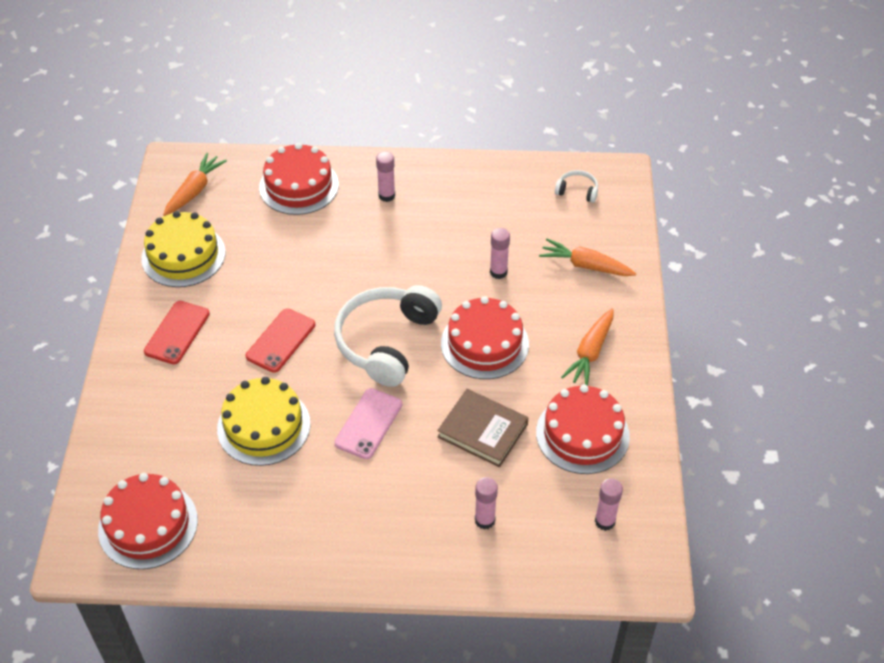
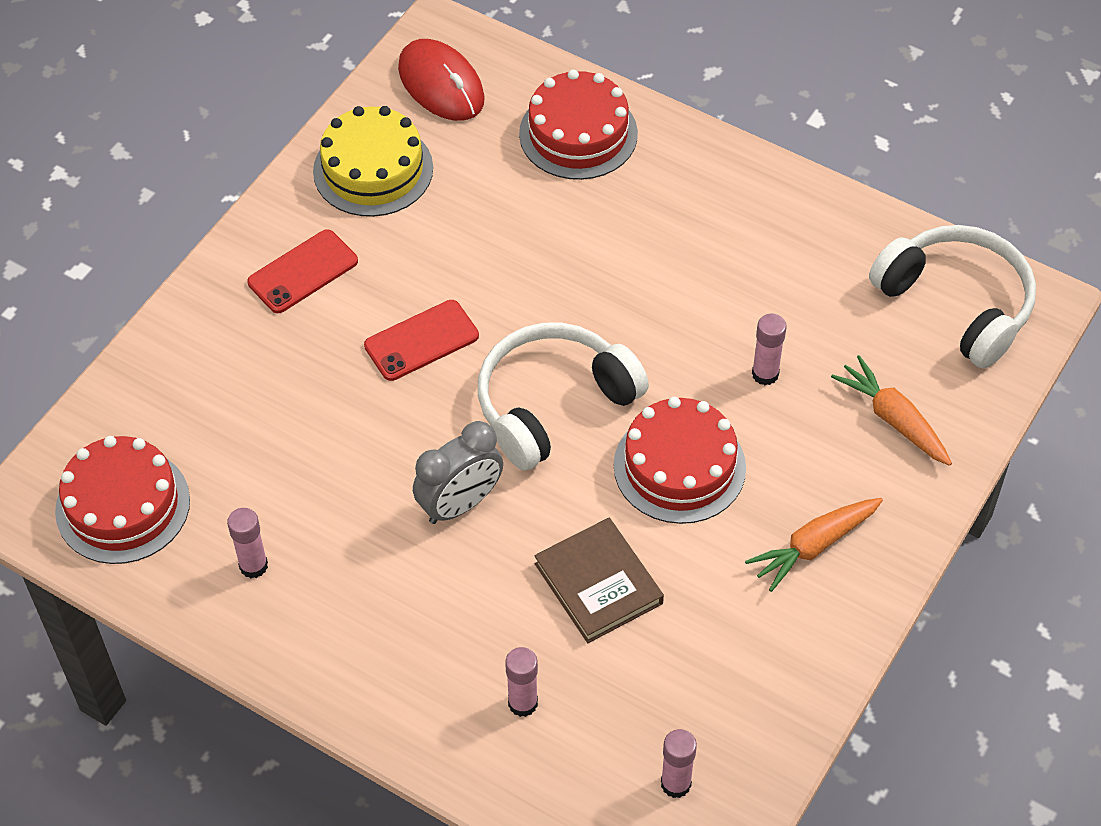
camera: 30 degrees right, 5 degrees up
orange carrot [163,153,227,216] -> red mouse [398,39,485,121]
yellow cake [217,377,311,466] -> none
pink phone [334,388,402,459] -> grey clock [413,421,503,524]
pink glue stick [376,151,395,202] -> pink glue stick moved to [227,508,268,578]
red cake [536,384,630,474] -> none
white headphones [555,170,598,203] -> white headphones [869,225,1036,369], size x2.32

